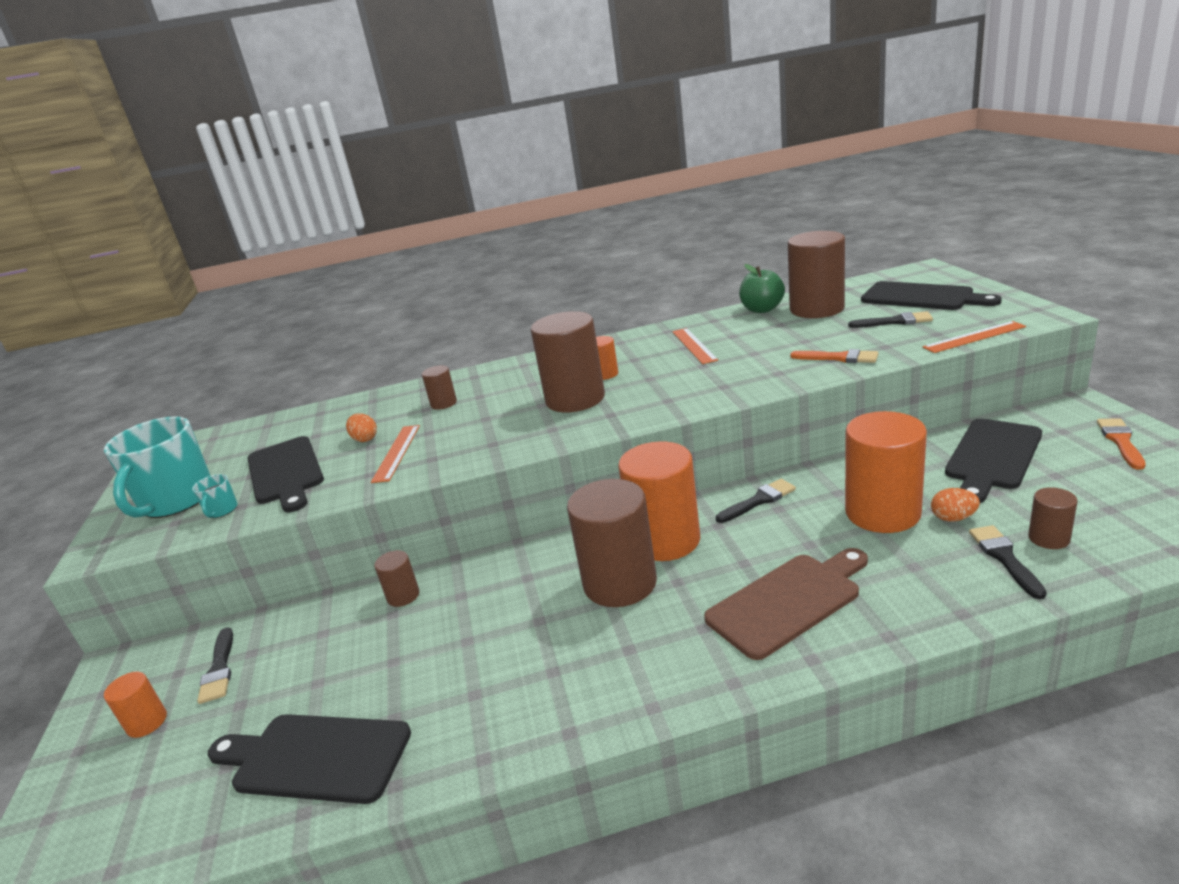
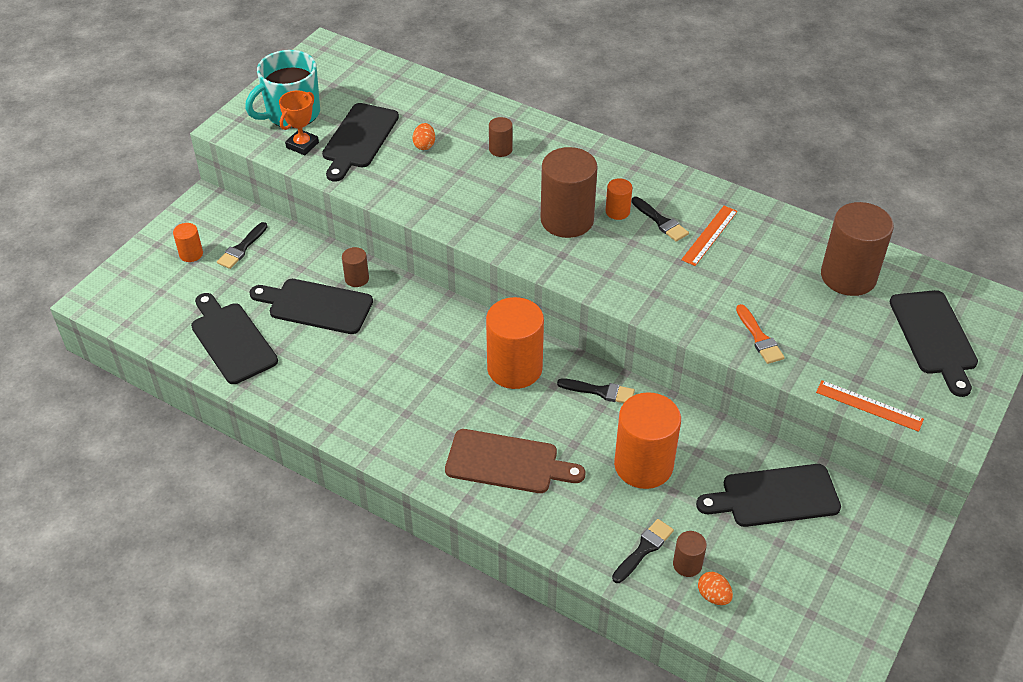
camera: 40 degrees right, 20 degrees up
turquoise mug [192,474,237,518] -> orange trophy [279,91,319,155]
orange ruler [371,425,420,483] -> none
brown cylinder [567,479,657,607] -> none
green apple [739,264,785,313] -> none
black brush [848,311,933,328] -> black brush moved to [632,197,689,242]
orange egg [931,488,980,522] -> orange egg moved to [698,572,733,605]
orange brush [1097,418,1146,470] -> none
none -> black cutting board [249,279,373,334]

